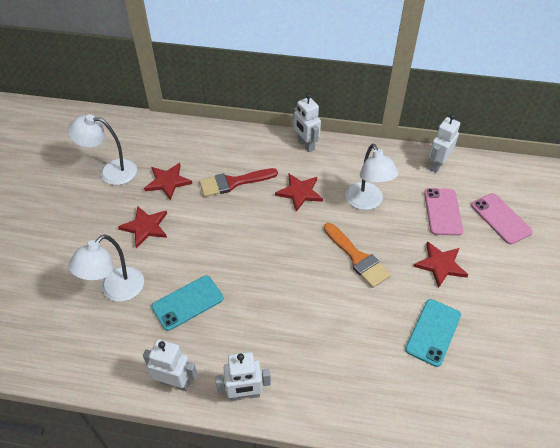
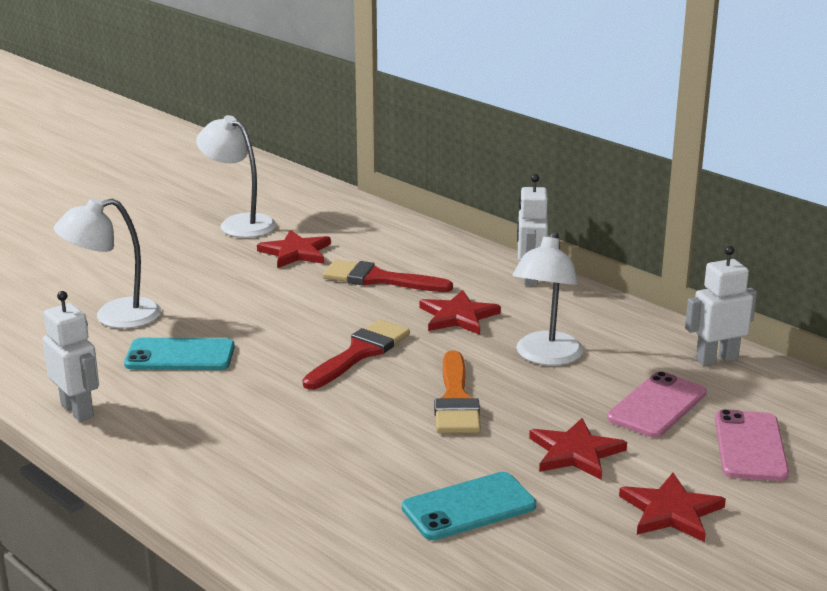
camera: 35 degrees right, 25 degrees down
red star [118,206,167,248] -> red star moved to [619,473,726,542]
white robot [215,352,271,401] -> none
none -> red brush [303,319,410,390]

